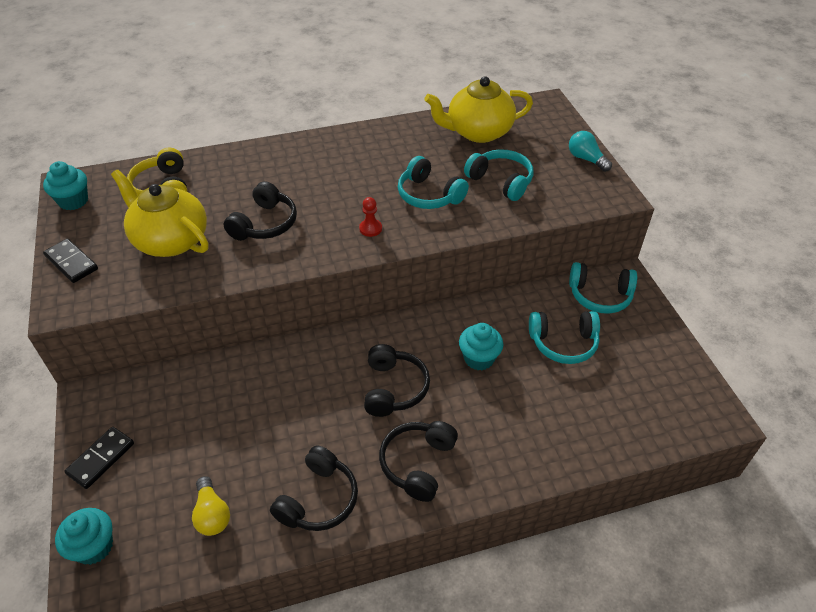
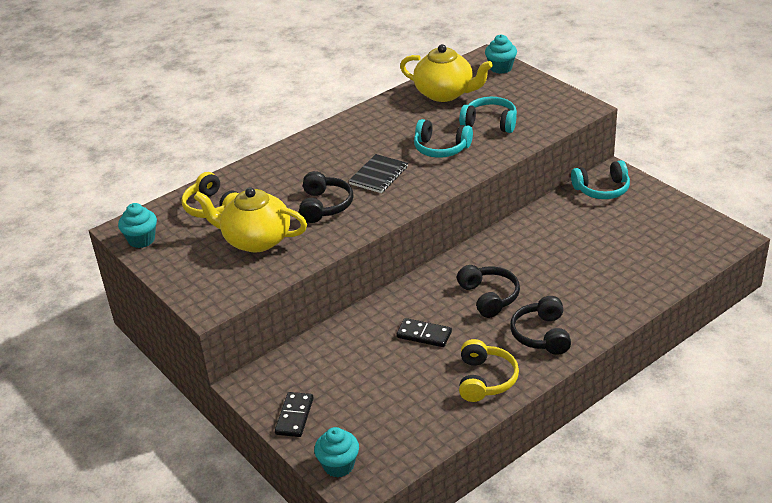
camera: 20 degrees left, 10 degrees down
black domino [43,239,98,283] -> black domino moved to [396,318,452,347]
yellow light bulb [192,476,230,536] -> none
black headphones [270,446,358,531] -> yellow headphones [459,339,519,402]
red pawn [359,197,382,237] -> none
yellow teapot [424,76,533,143] -> yellow teapot turned 120 degrees counterclockwise [400,44,493,102]
turquoise cupcake [459,323,503,370] -> turquoise cupcake moved to [485,34,517,74]
turquoise headphones [529,311,600,364] -> none
turquoise light bulb [569,131,612,172] -> none
none -> black notebook [349,154,408,193]

